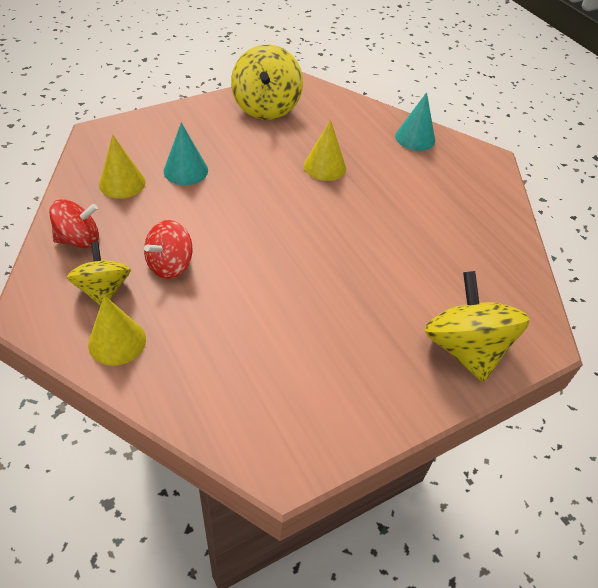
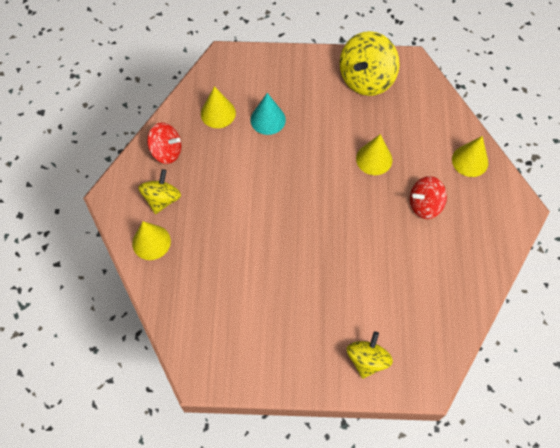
camera: 35 degrees right, 15 degrees up
red spinning top [144,220,192,279] -> red spinning top moved to [410,176,447,219]
turquoise cone [395,92,435,151] -> yellow cone [452,136,488,177]
yellow spinning top [424,271,530,382] -> yellow spinning top [347,332,393,379], size x0.63

